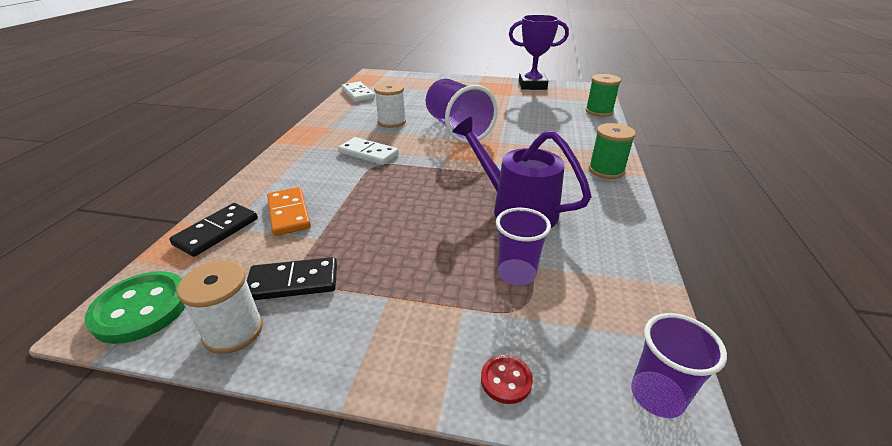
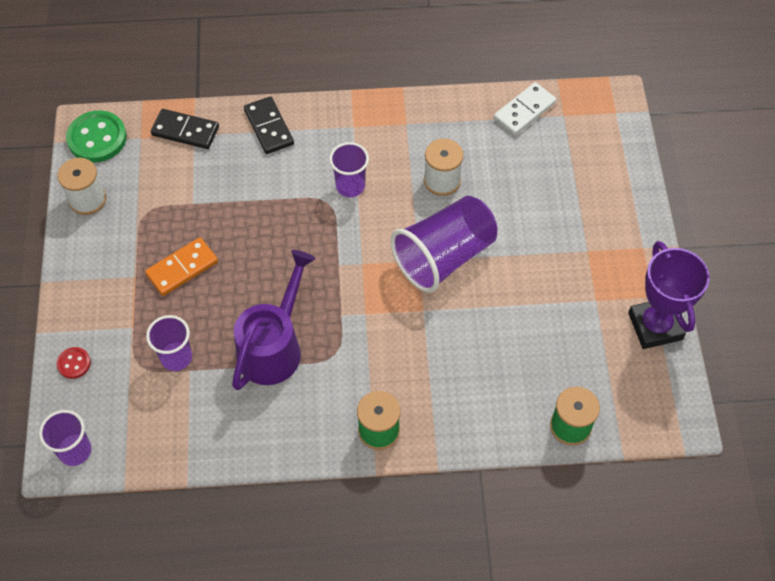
camera: 75 degrees right, 25 degrees up
black domino [247,257,337,300] -> black domino moved to [244,96,294,154]
orange domino [267,187,311,236] -> orange domino moved to [145,237,218,296]
white domino [338,137,399,165] -> purple cup [329,142,369,197]

